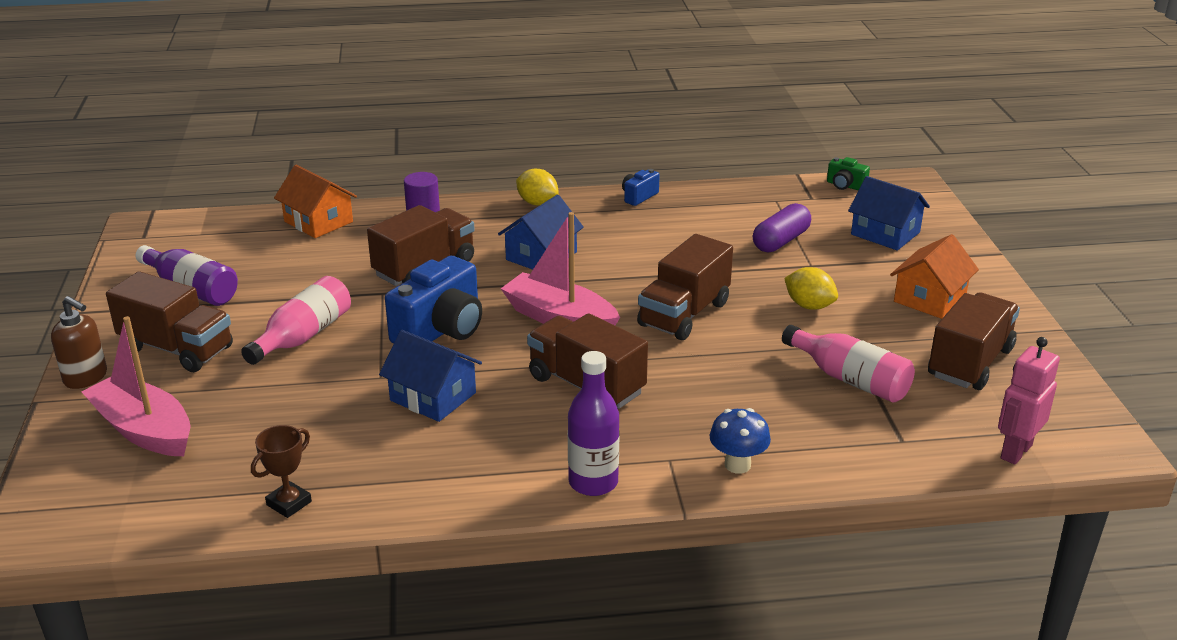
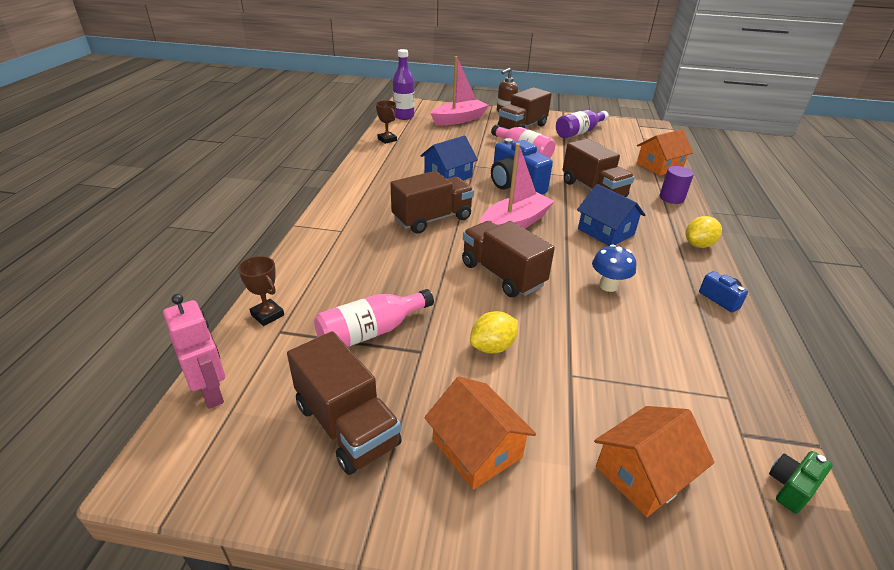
camera: 105 degrees right, 5 degrees up
purple bottle [568,351,620,496] -> purple bottle moved to [393,49,414,120]
blue mushroom [709,408,771,474] -> blue mushroom moved to [592,245,636,292]
purple capsule [753,203,811,252] -> none
blue house [848,176,930,250] -> orange house [594,406,715,517]
none -> brown trophy [238,256,284,326]

